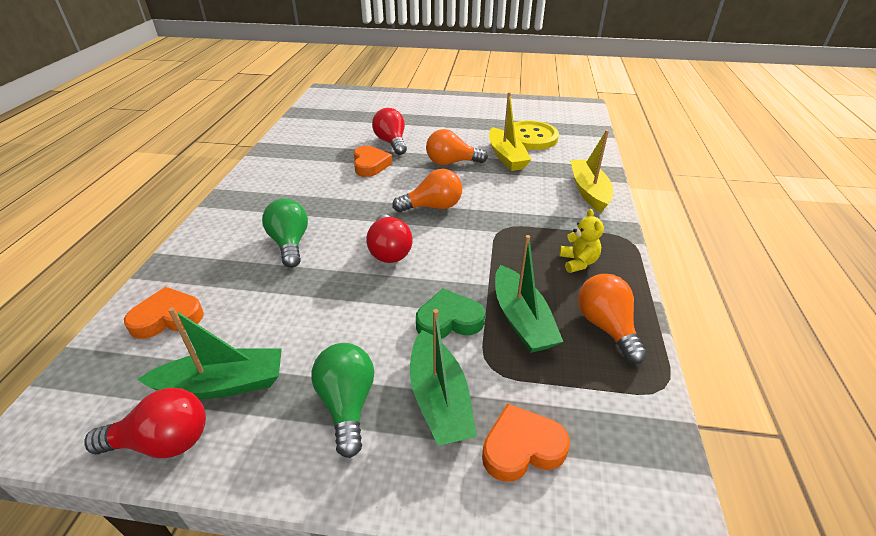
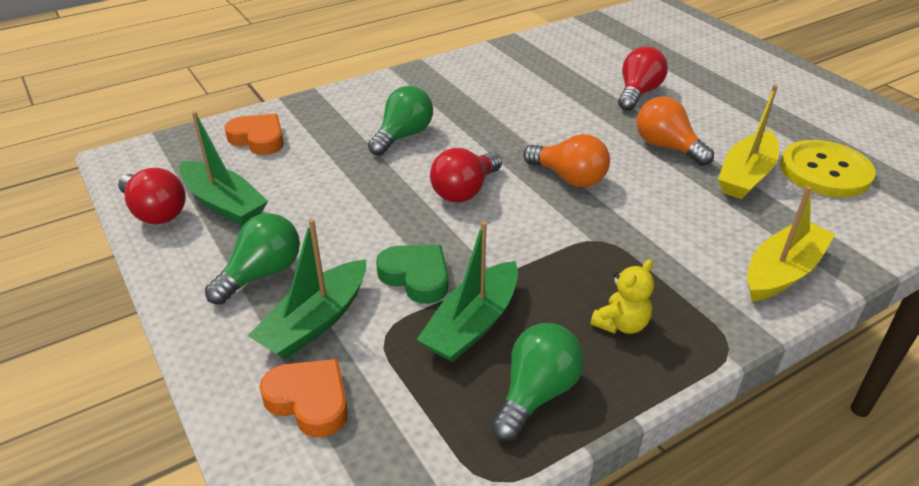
camera: 50 degrees right, 0 degrees up
orange heart [354,146,393,177] -> none
orange light bulb [578,274,647,364] -> green light bulb [491,323,584,441]

